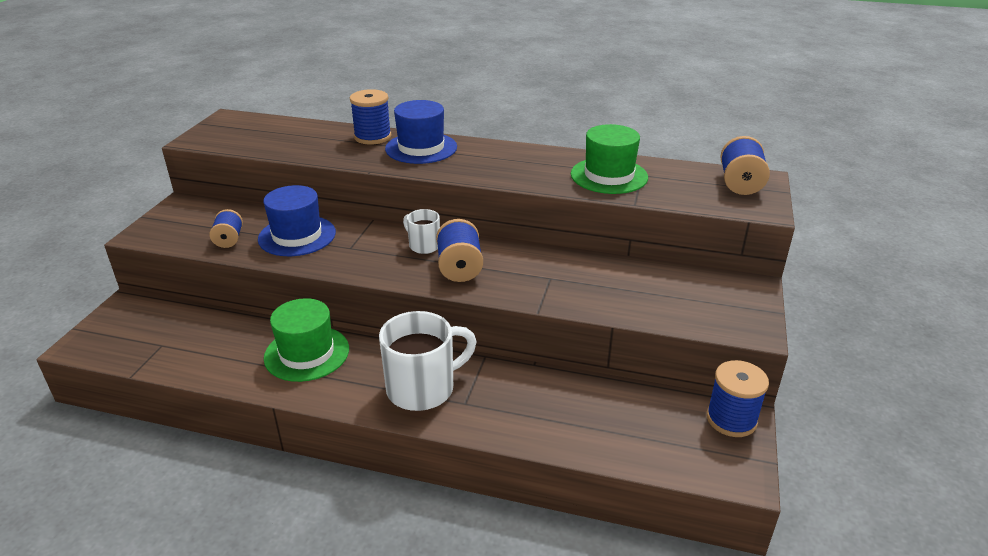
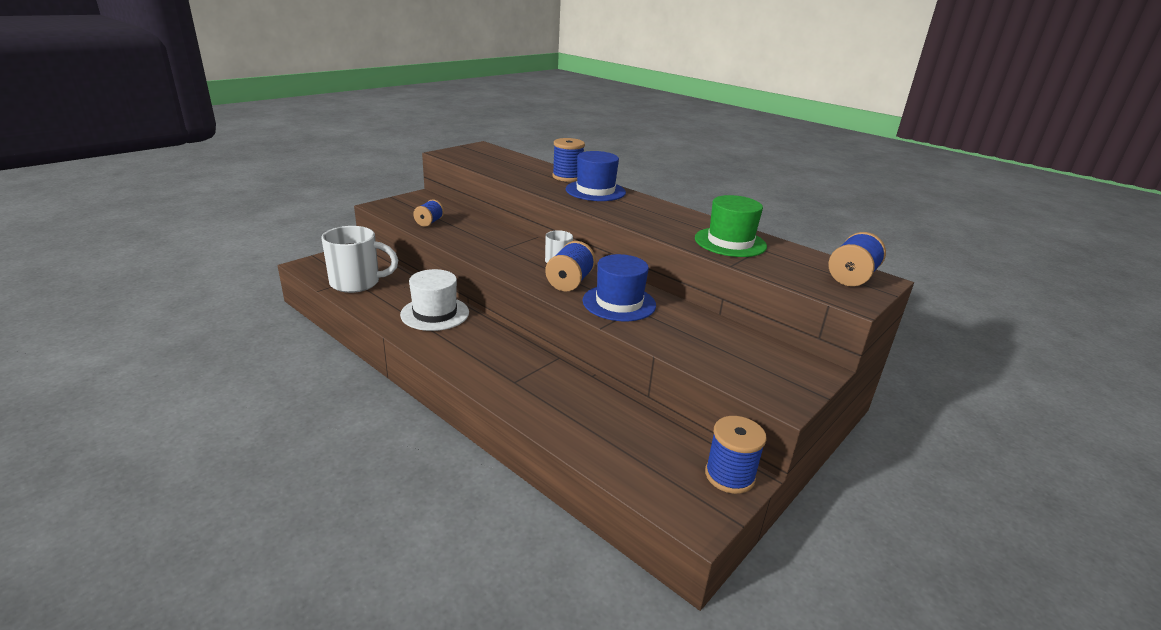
camera: 25 degrees right, 5 degrees down
blue hat [258,185,336,256] -> blue hat moved to [583,254,656,321]
green hat [264,298,349,382] -> white hat [400,269,469,331]
white mug [379,311,477,411] -> white mug moved to [321,226,398,293]

